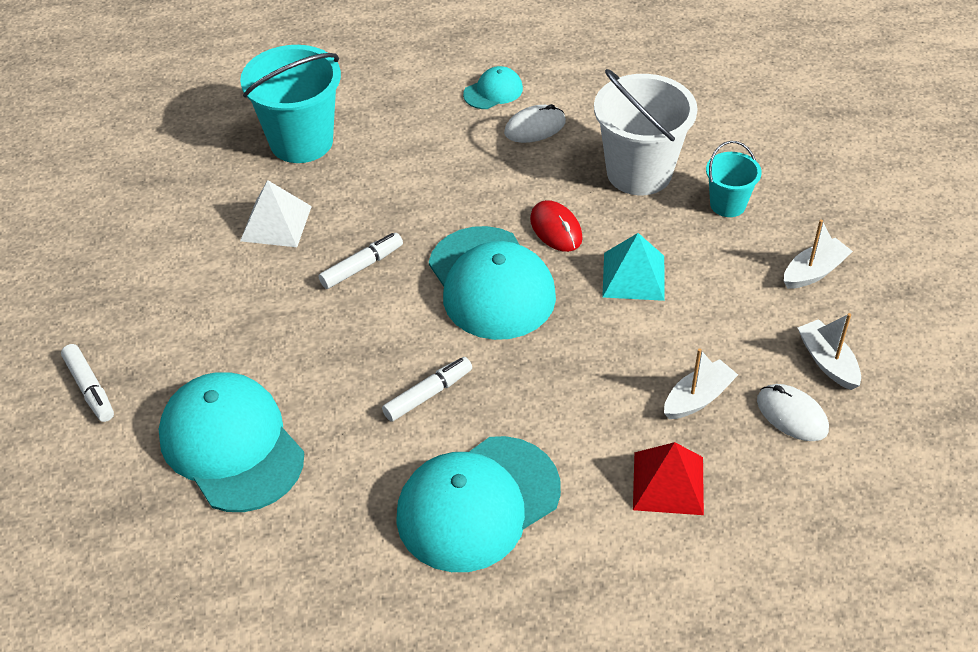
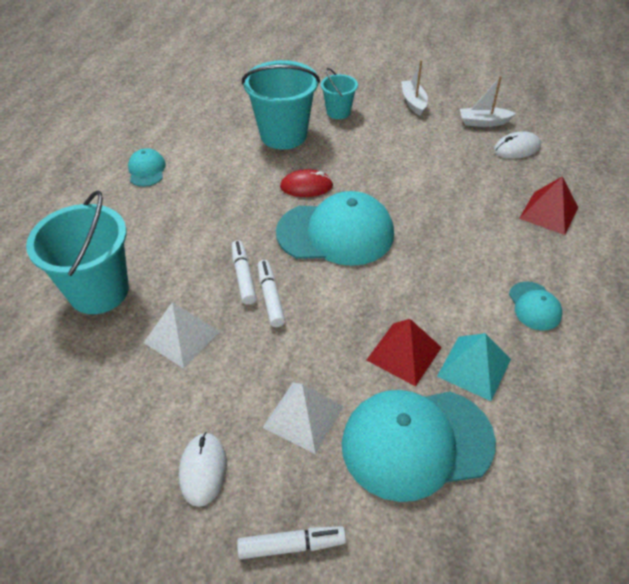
camera: 65 degrees left, 0 degrees up
white marker [382,357,472,422] -> white marker moved to [232,240,257,305]
turquoise cap [396,436,561,572] -> turquoise cap [509,281,562,331], size x0.47
white mouse [504,104,566,143] -> white mouse moved to [179,432,227,507]
white bucket [594,69,698,195] -> turquoise bucket [242,60,320,150]
turquoise pyramid [602,233,664,301] -> turquoise pyramid moved to [437,333,511,401]
white boat [664,348,738,419] -> none
none -> white pyramid [263,383,344,454]
none -> red pyramid [367,319,442,387]

